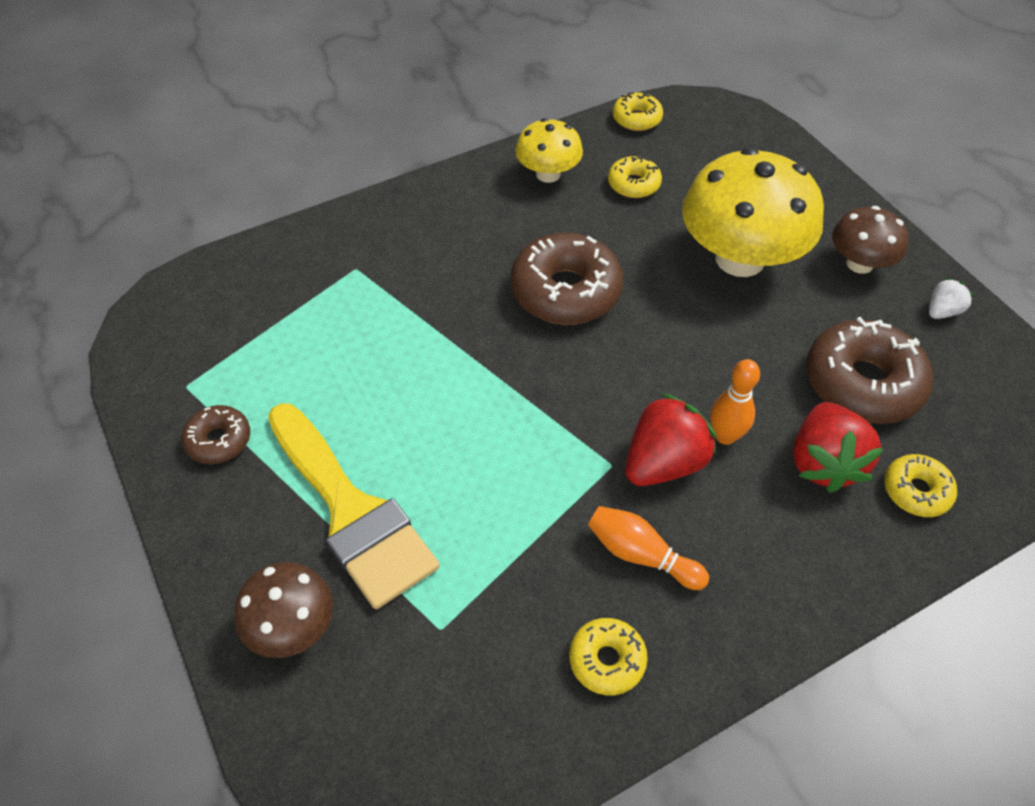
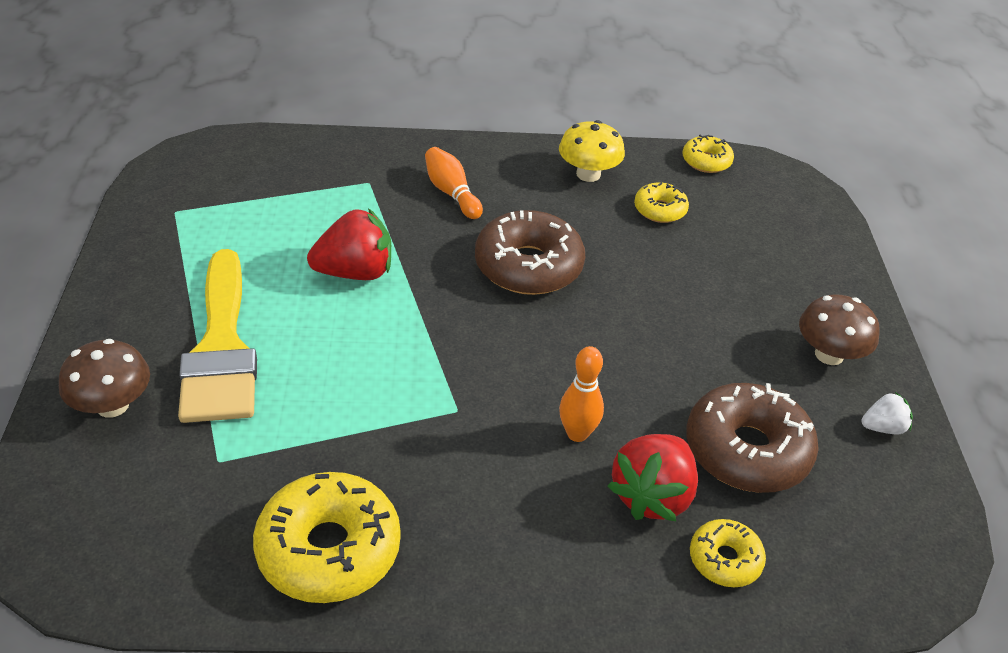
camera: 25 degrees right, 10 degrees down
brown donut [181,405,250,464] -> none
yellow donut [569,618,648,695] -> yellow donut [253,472,401,603], size x1.89
orange bowling pin [588,506,709,590] -> orange bowling pin moved to [425,147,483,219]
red strawberry [625,393,716,486] -> red strawberry moved to [307,208,391,280]
yellow mushroom [682,147,824,277] -> none

